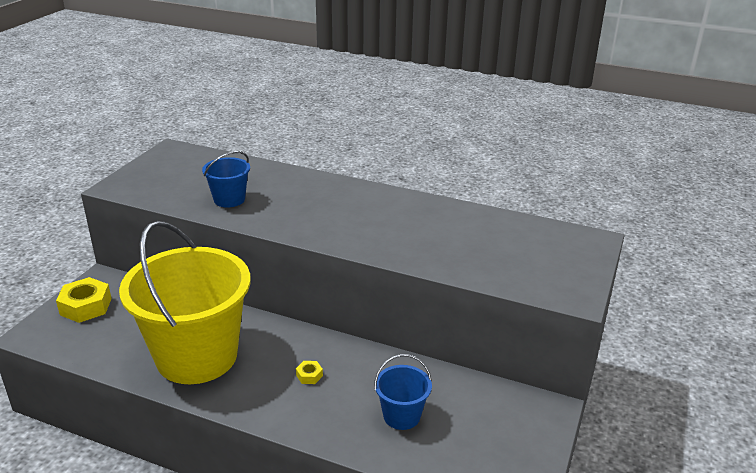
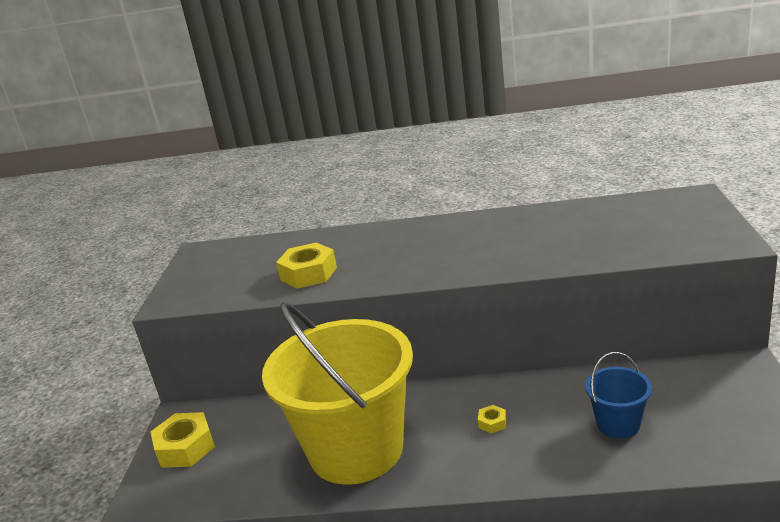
camera: 15 degrees left, 5 degrees down
blue bucket [202,151,250,208] -> yellow nut [276,243,337,289]

